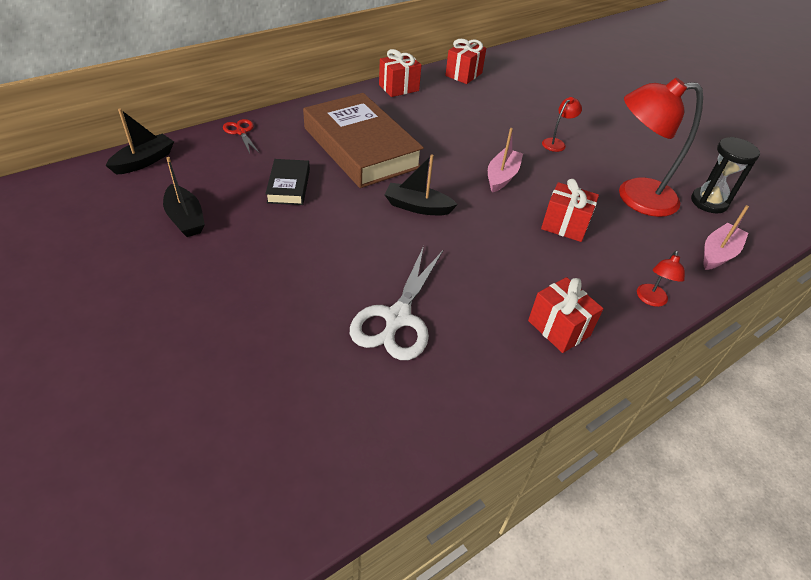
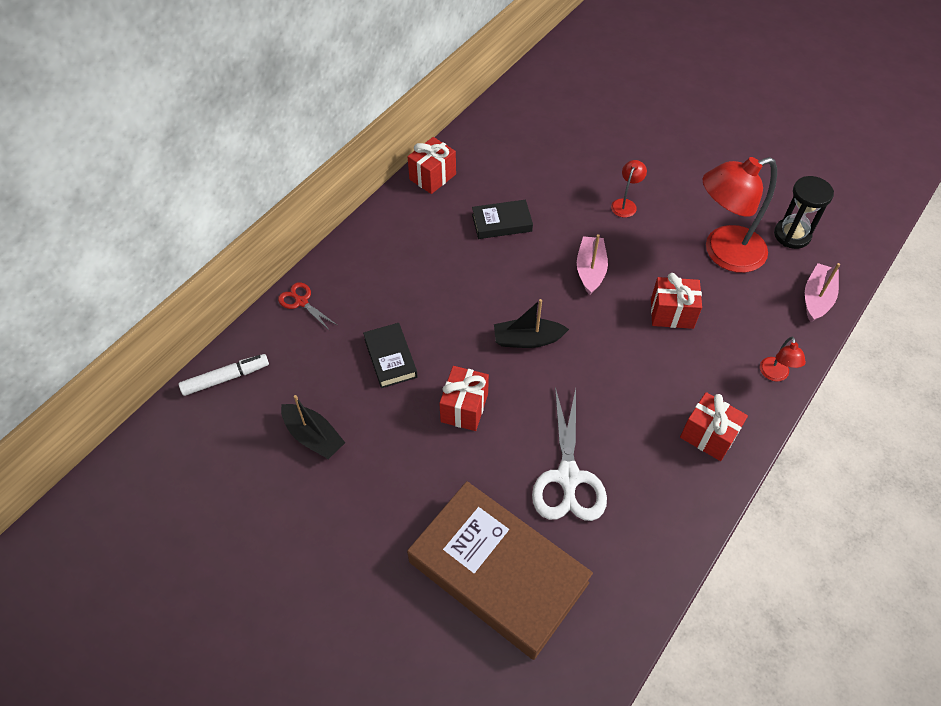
camera: 15 degrees left, 10 degrees up
black boat [105,108,174,175] -> white marker [179,354,269,396]
brown book [303,93,424,188] -> brown book moved to [407,481,593,660]
red gift [445,39,486,84] -> red gift moved to [439,366,489,431]
none -> black book [472,200,533,239]

